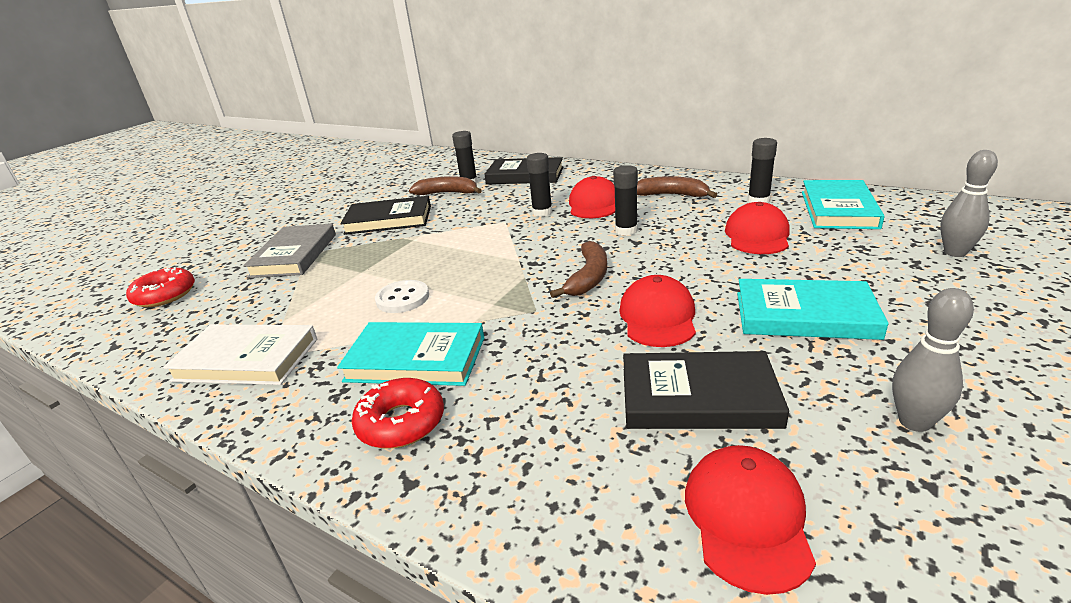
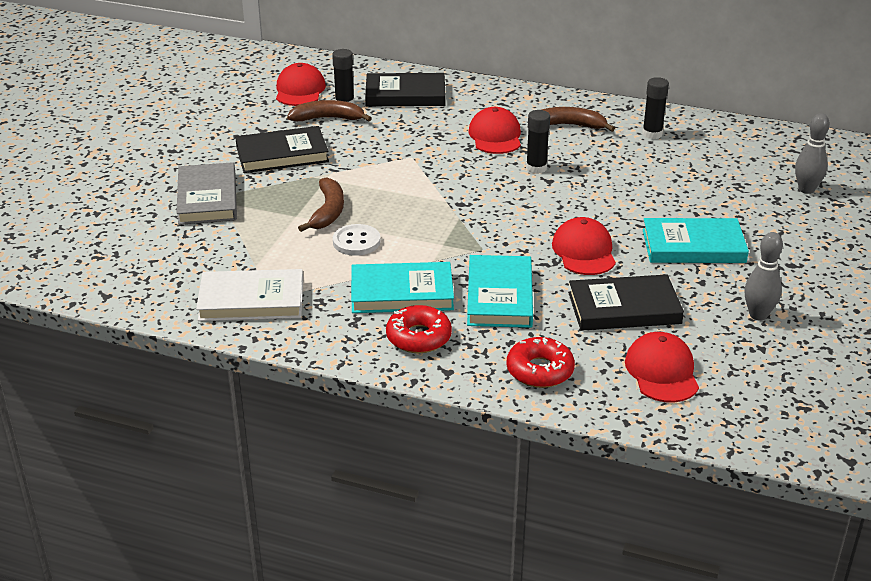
camera: 15 degrees left, 5 degrees up
red donut [126,267,195,307] -> red donut moved to [506,337,575,388]
black glue stick [527,153,552,217] -> none
brown banana [550,241,607,298] -> brown banana moved to [298,177,344,232]
red cap [725,202,790,254] -> red cap moved to [276,63,326,106]
turquoise book [802,180,885,229] -> turquoise book moved to [467,255,533,328]

